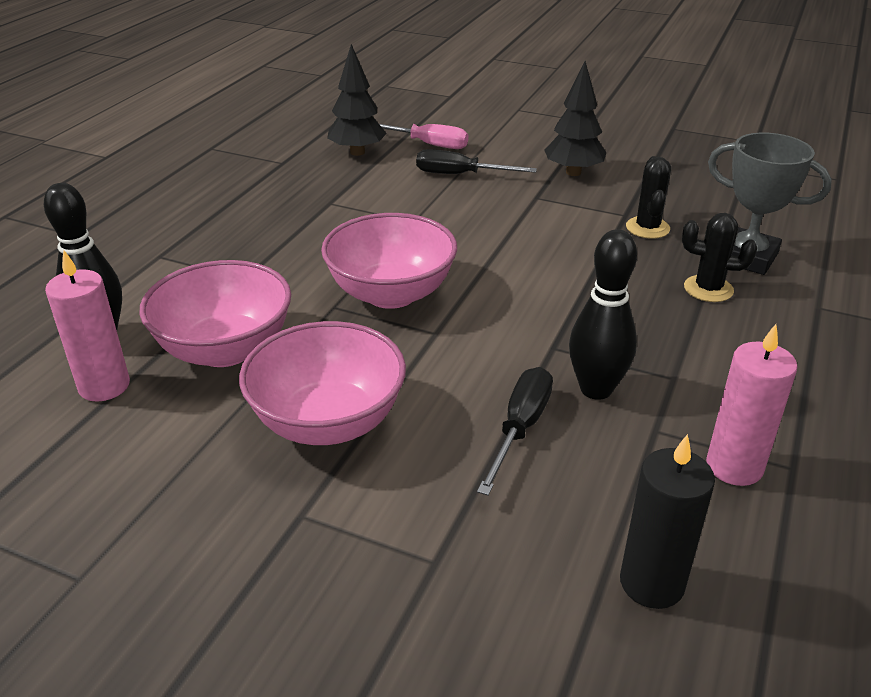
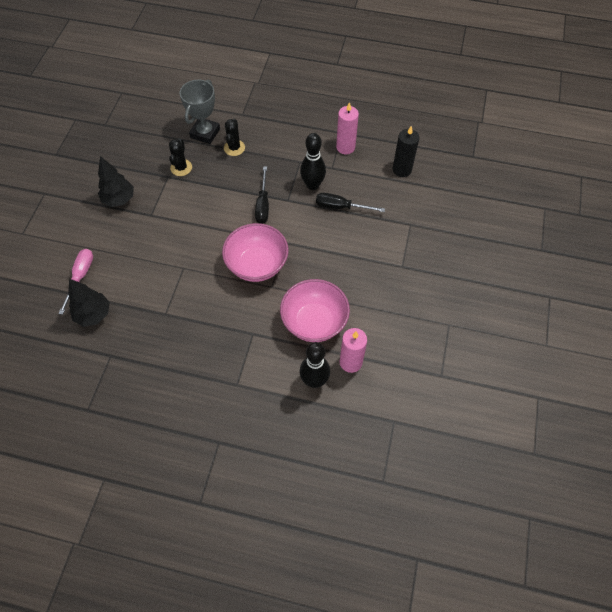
camera: 100 degrees left, 25 degrees up
pink bowl [239,321,406,445] -> none
black screwdriver [416,149,537,174] -> black screwdriver moved to [255,166,269,224]
black cactus [626,156,671,239] -> black cactus turned 75 degrees counterclockwise [169,138,192,176]

